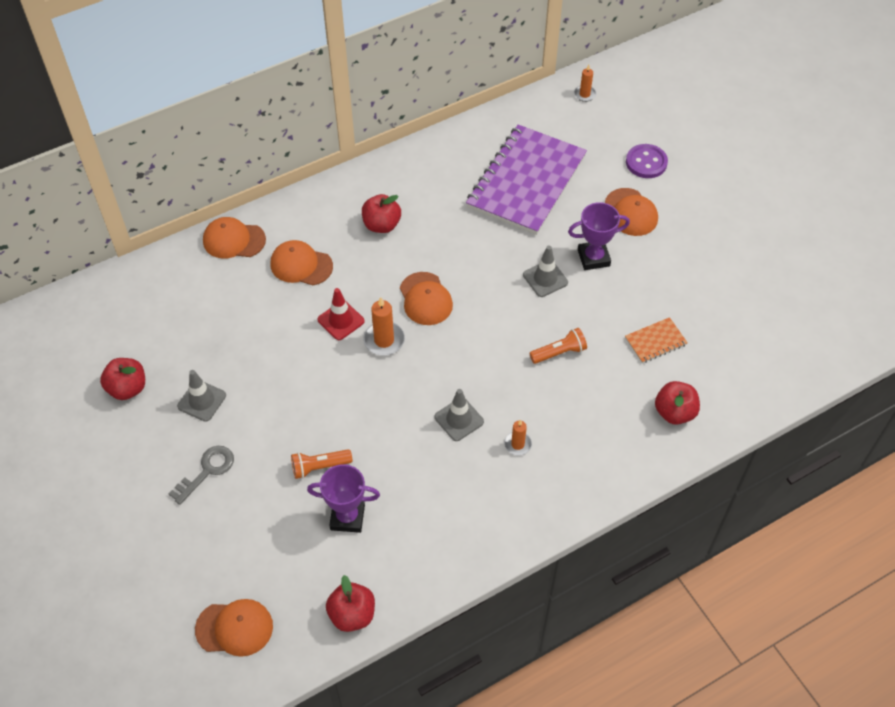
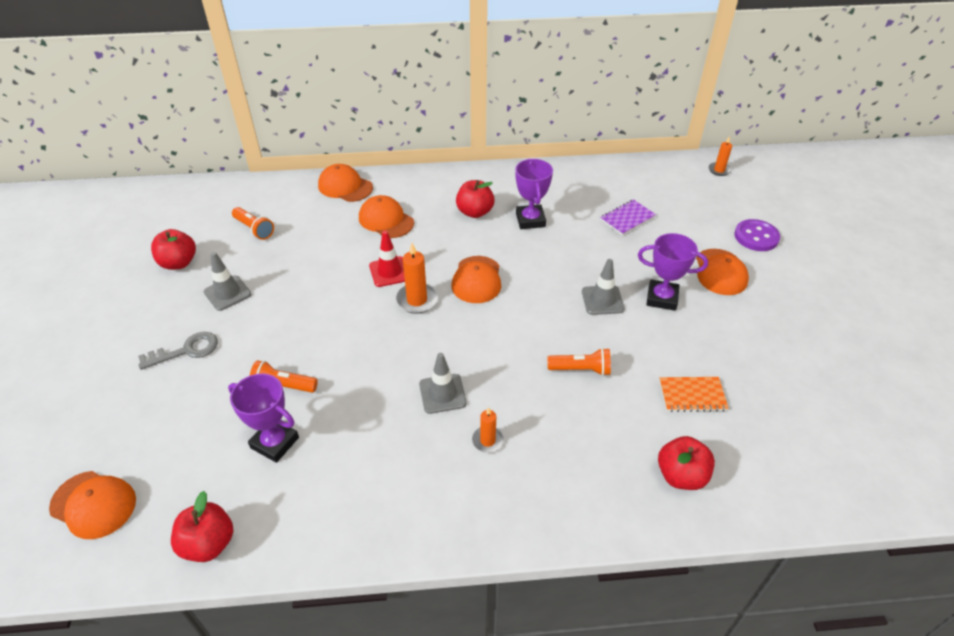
camera: 25 degrees right, 10 degrees down
purple notebook [466,125,587,235] -> purple notebook [600,199,656,235], size x0.40
none -> orange flashlight [232,207,274,240]
none -> purple trophy [515,159,553,229]

